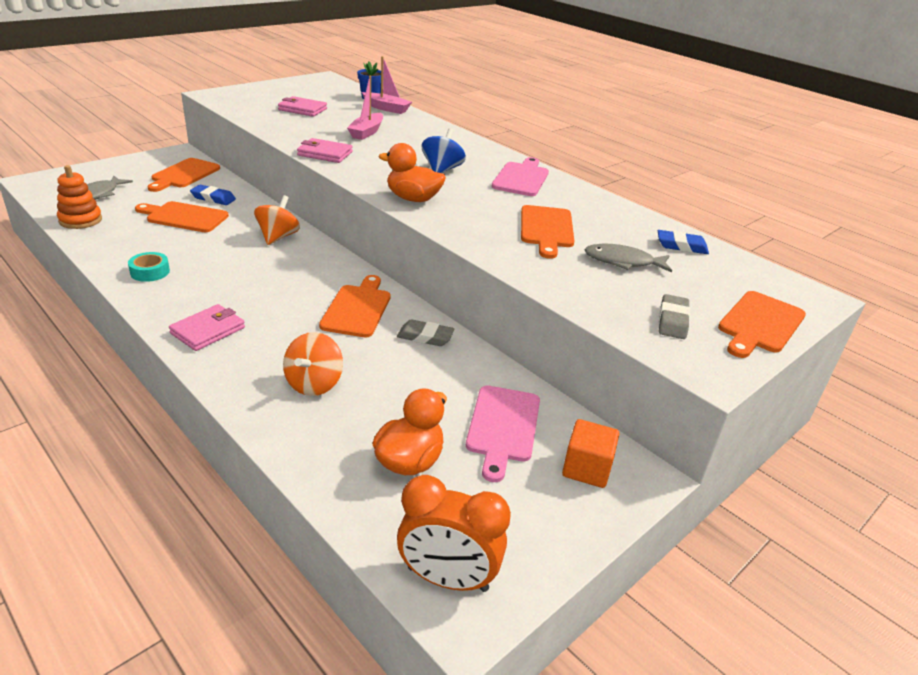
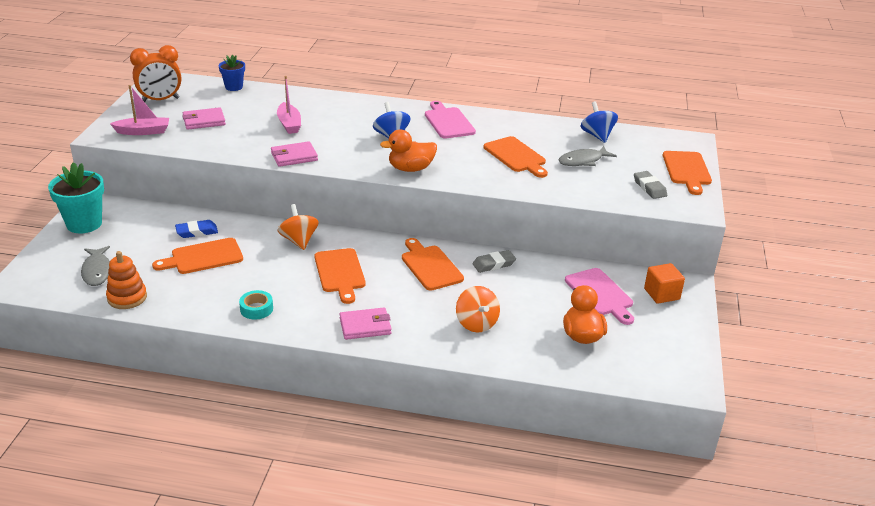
camera: 35 degrees left, 0 degrees up
orange cutting board [147,158,220,192] -> orange cutting board moved to [315,248,366,304]
pink wallet [169,304,245,351] -> pink wallet turned 75 degrees clockwise [340,308,392,340]
pink boat [362,56,412,114] -> pink boat moved to [110,85,169,135]
orange clock [397,475,511,592] -> orange clock moved to [130,45,181,102]
blue eraser [658,230,709,254] -> blue spinning top [581,101,618,143]
none -> turquoise flower pot [48,162,104,233]

